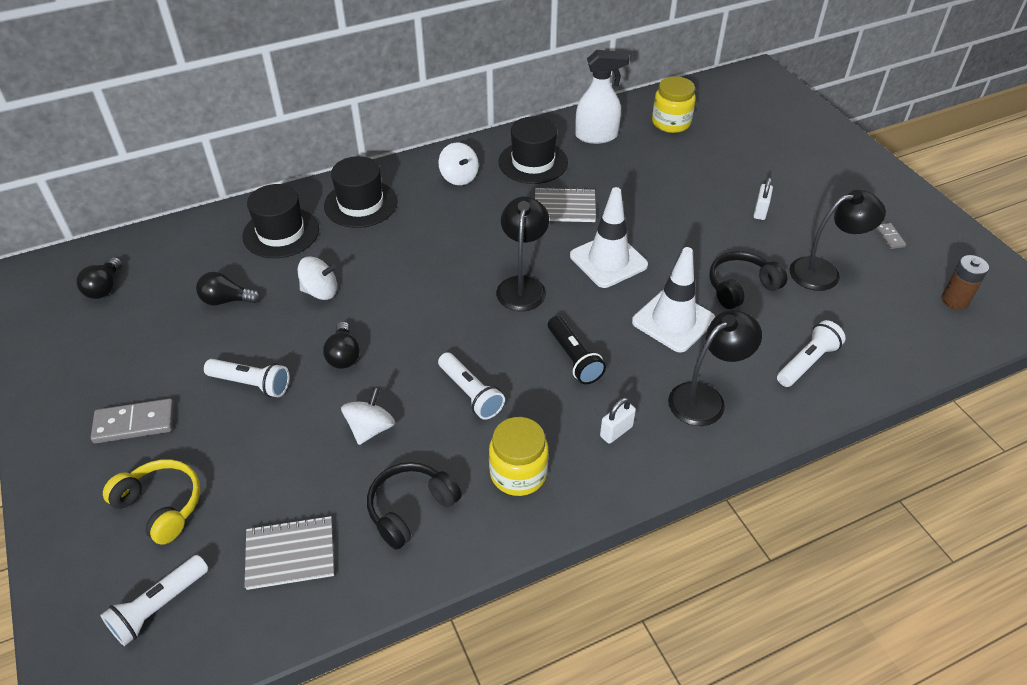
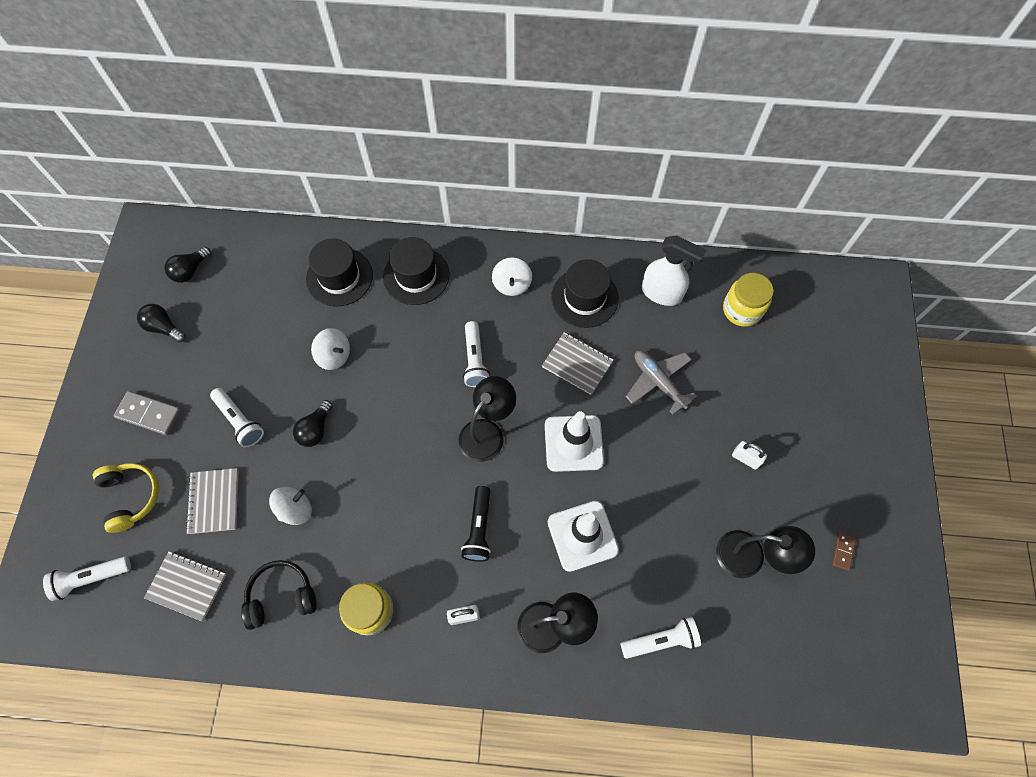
camera: 30 degrees right, 20 degrees up
black light bulb [196,272,260,305] -> black light bulb moved to [137,304,186,343]
white flashlight [438,352,505,420] -> white flashlight moved to [463,321,490,387]
black headphones [710,251,787,309] -> none
white padlock [754,177,773,220] -> white padlock turned 75 degrees clockwise [732,441,767,470]
grey domino [875,223,906,249] -> brown domino [832,533,856,571]
brown battery [942,255,989,310] -> none
none -> grey notebook [186,468,238,534]
none -> grey plane [626,351,697,415]

